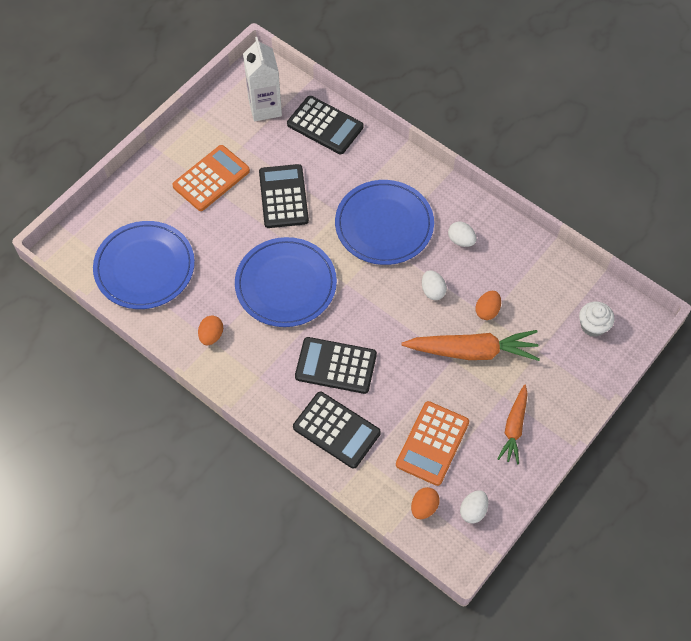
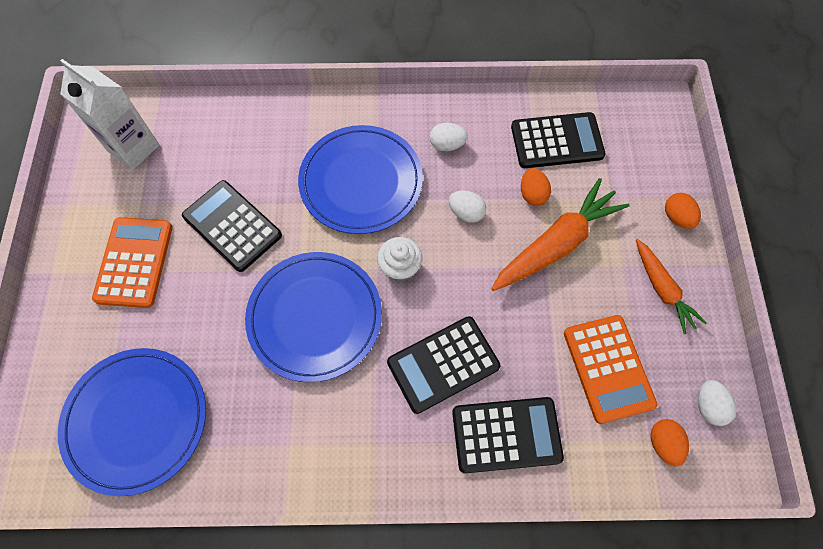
camera: 40 degrees left, 5 degrees up
orange egg [198,316,223,345] -> orange egg moved to [665,193,701,229]
black calculator [287,96,363,154] -> black calculator moved to [511,112,606,168]
white cupcake [579,301,615,337] -> white cupcake moved to [377,237,422,281]

